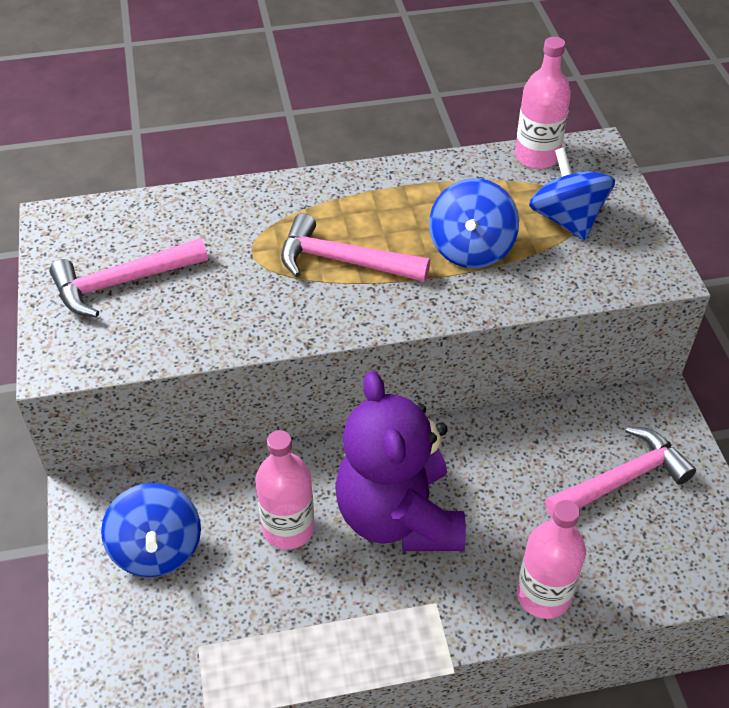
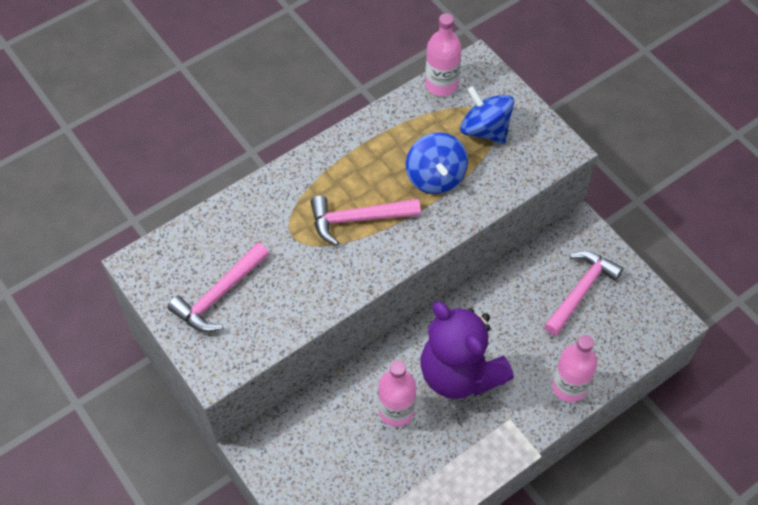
camera: 25 degrees left, 10 degrees up
blue spinning top [101,483,201,577] -> none

